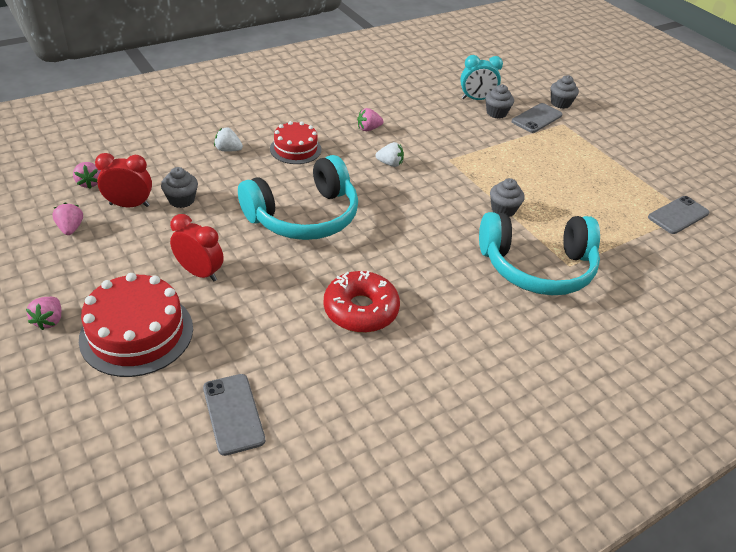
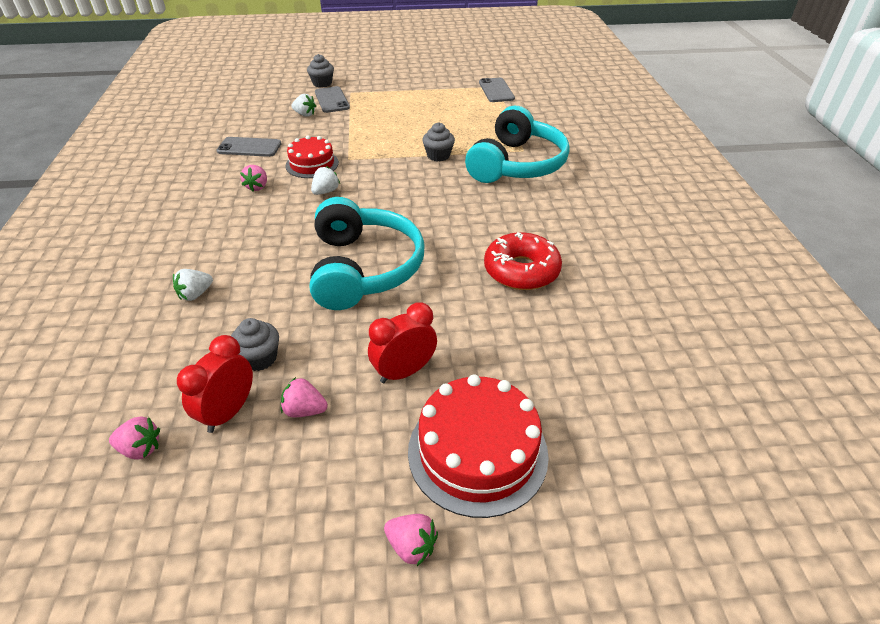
camera: 60 degrees left, 0 degrees up
pink strawberry [52,203,83,235] -> pink strawberry moved to [281,377,328,418]
grey phone [203,374,265,456] -> grey phone moved to [217,137,282,157]
red cake [270,121,322,164] -> red cake moved to [285,135,339,178]
turquoise clock [460,55,503,100] -> none
grey cupcake [485,84,514,119] -> white strawberry [291,94,316,117]

